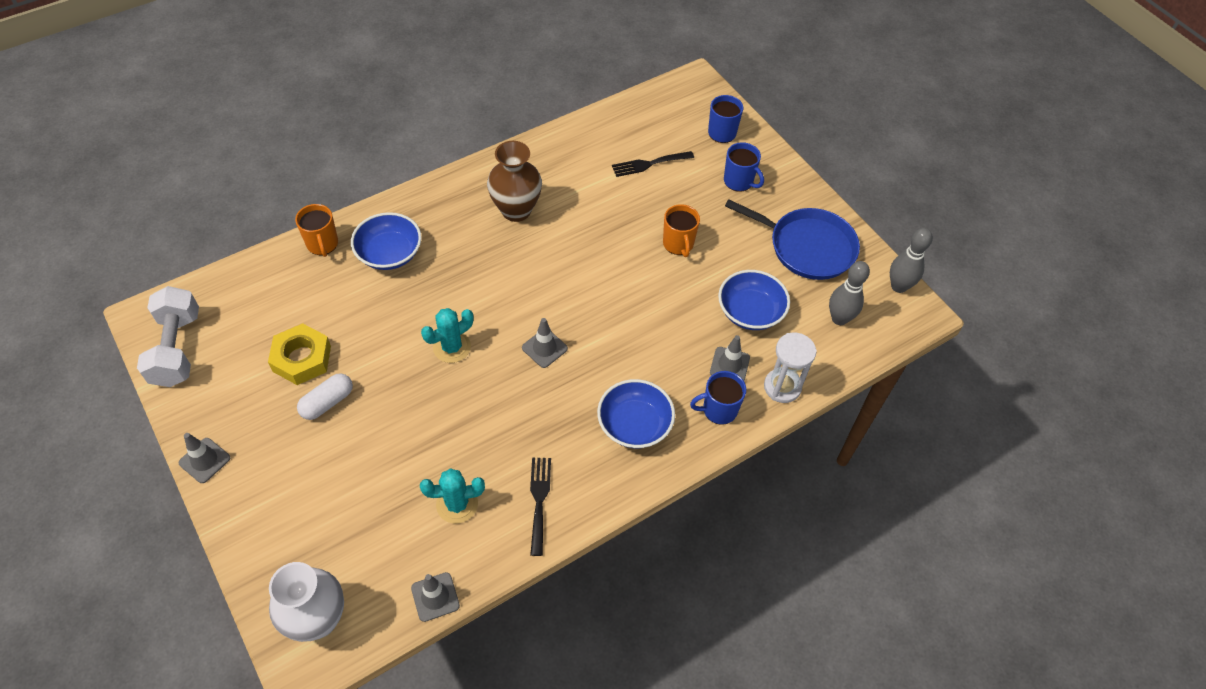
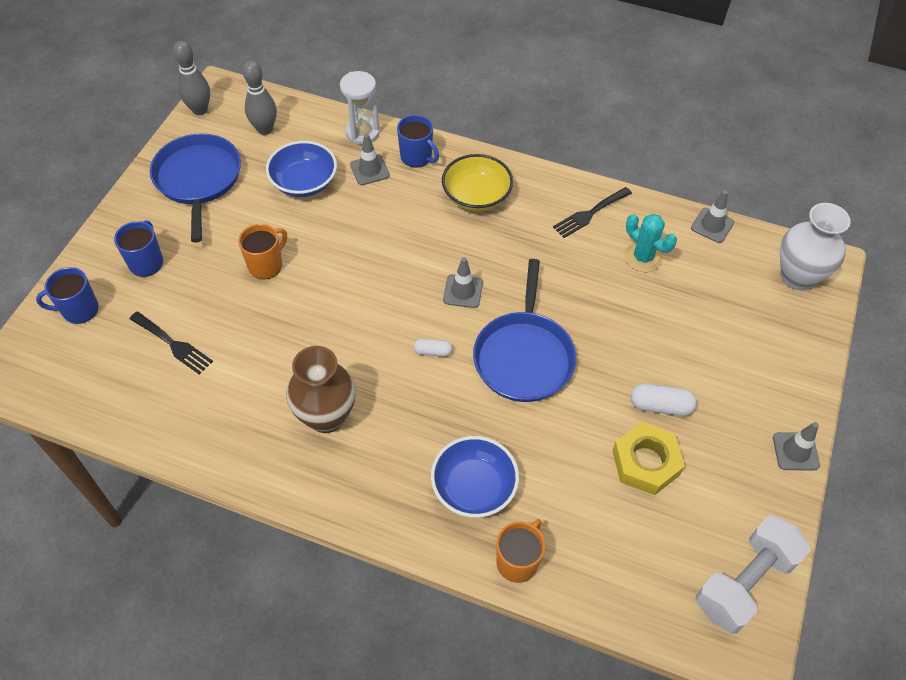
camera: 125 degrees left, 0 degrees up
turquoise cactus [421,308,473,363] -> blue pan [473,259,576,402]
blue bowl [597,379,675,448] -> yellow bowl [442,154,513,211]
none -> white capsule [414,339,452,357]

